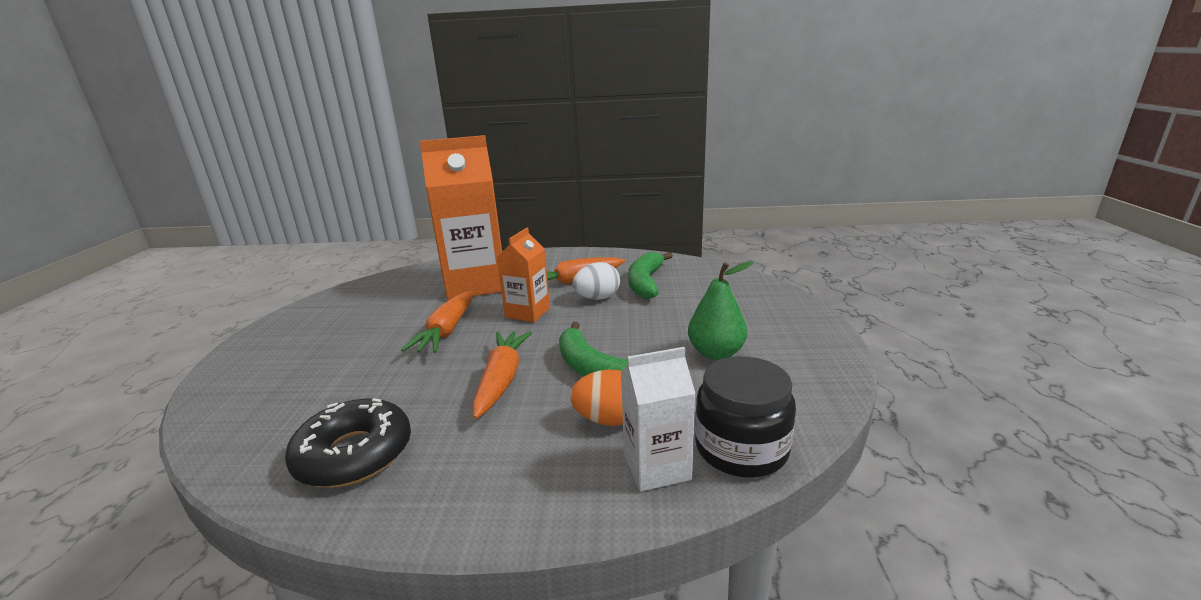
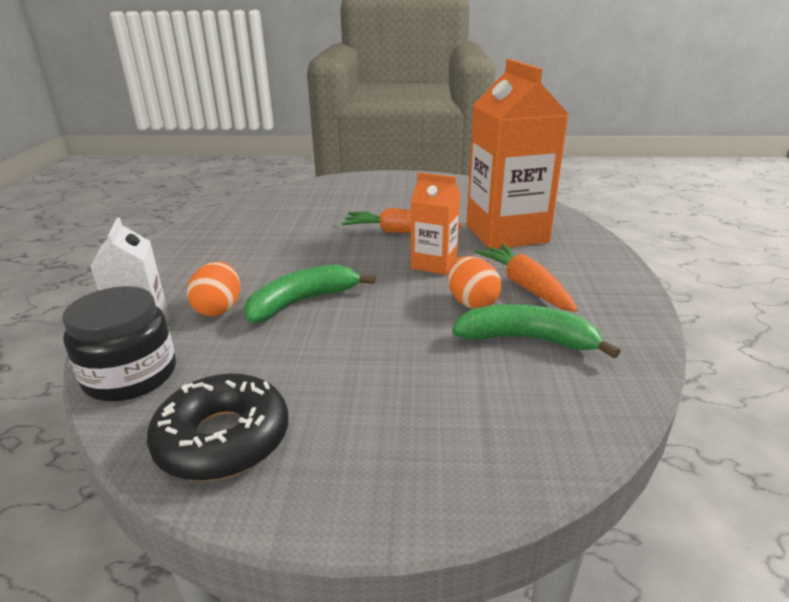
camera: 90 degrees right, 5 degrees up
black donut [285,398,411,487] -> black donut moved to [147,373,289,481]
orange carrot [472,331,532,419] -> none
white egg [572,262,620,300] -> orange egg [447,256,502,309]
green pear [688,261,754,360] -> none

